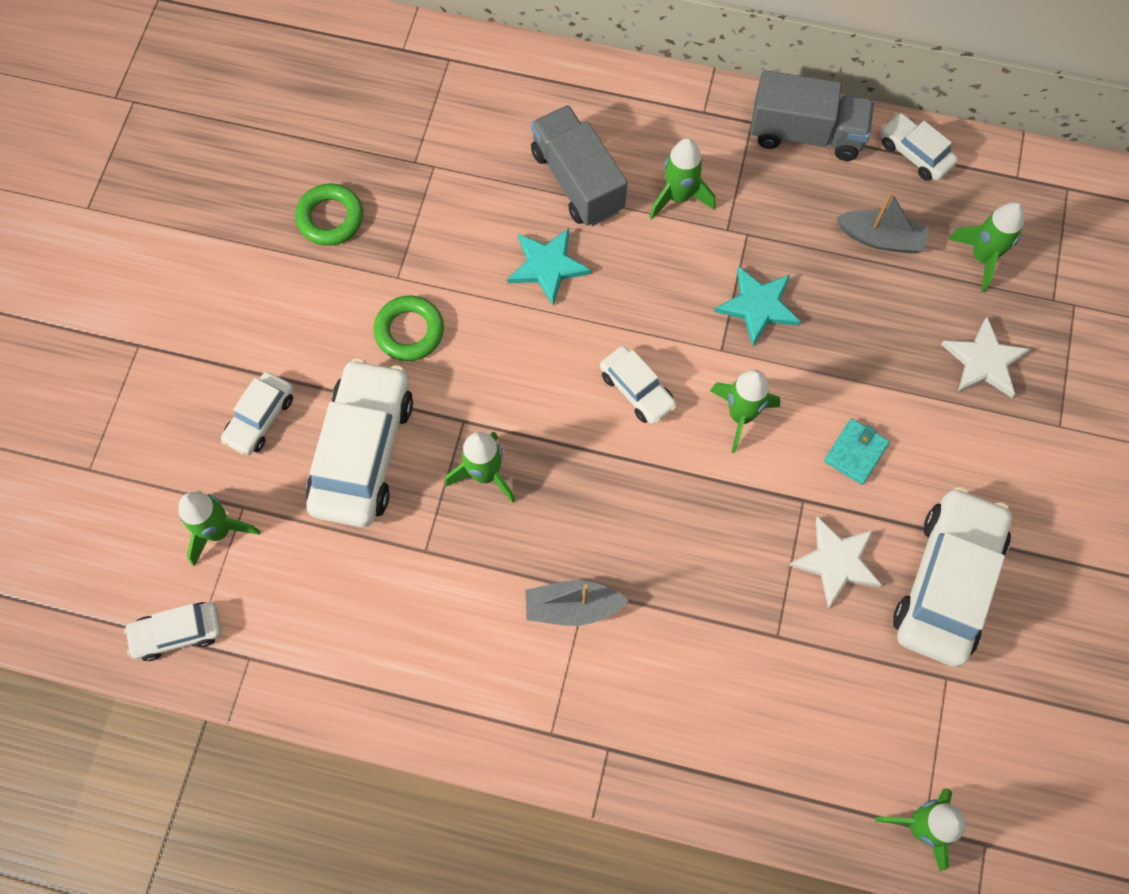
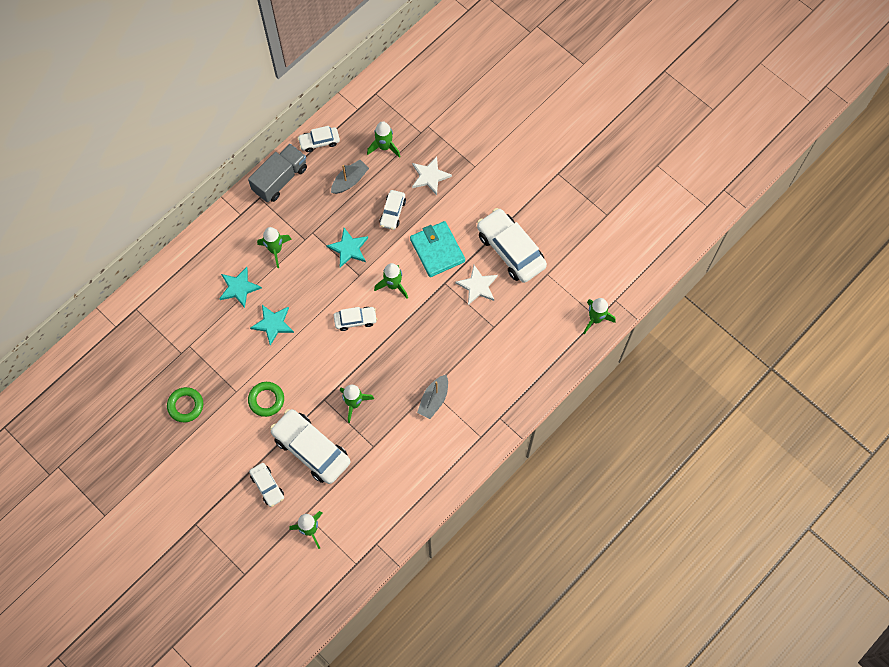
camera: 60 degrees left, 0 degrees up
white car [124,602,221,661] -> white car moved to [379,190,406,230]
grey truck [531,105,627,226] -> turquoise star [219,267,262,308]
turquoise wallet [824,418,890,485] -> turquoise wallet [410,221,465,277], size x1.84

